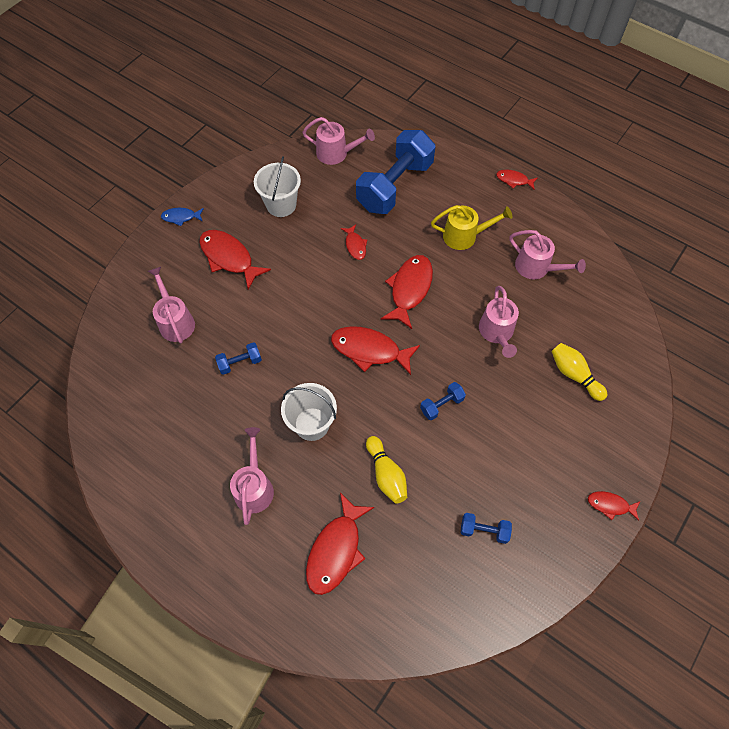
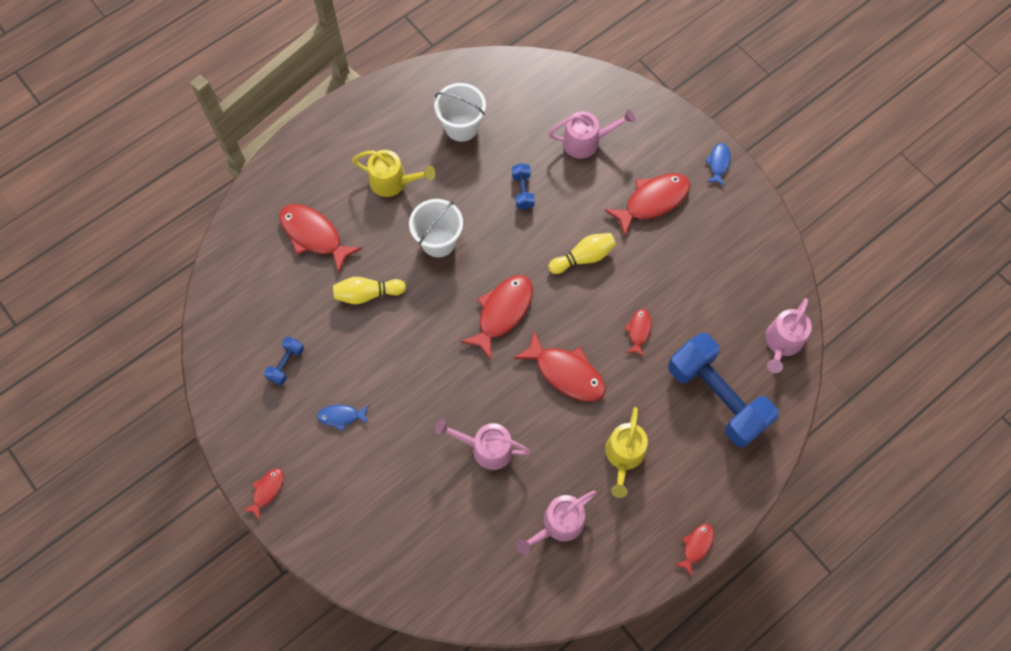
camera: 105 degrees right, 5 degrees up
pink watering can [230,427,274,525] -> yellow watering can [352,150,436,197]
white bucket [254,156,301,217] -> white bucket moved to [434,83,486,142]
red fish [341,225,367,260] -> red fish turned 105 degrees clockwise [624,309,652,357]
blue dumbbell [420,382,466,420] -> none
yellow bowling pin [551,343,608,401] -> yellow bowling pin moved to [548,233,616,274]
none -> blue fish [317,405,369,431]

